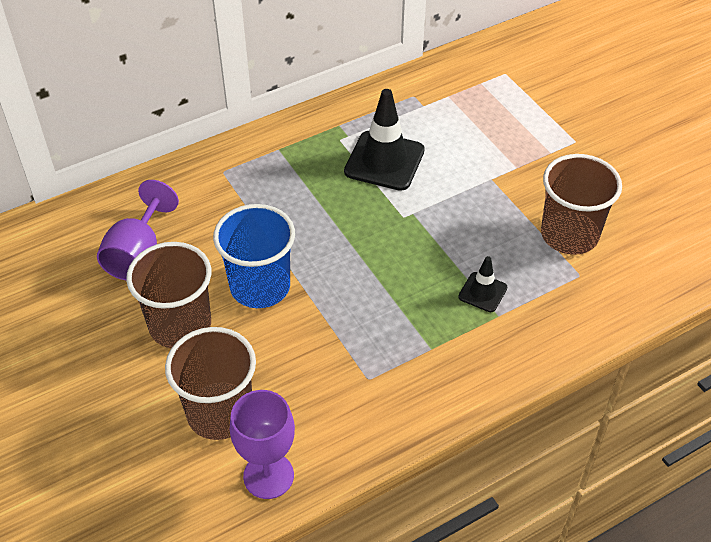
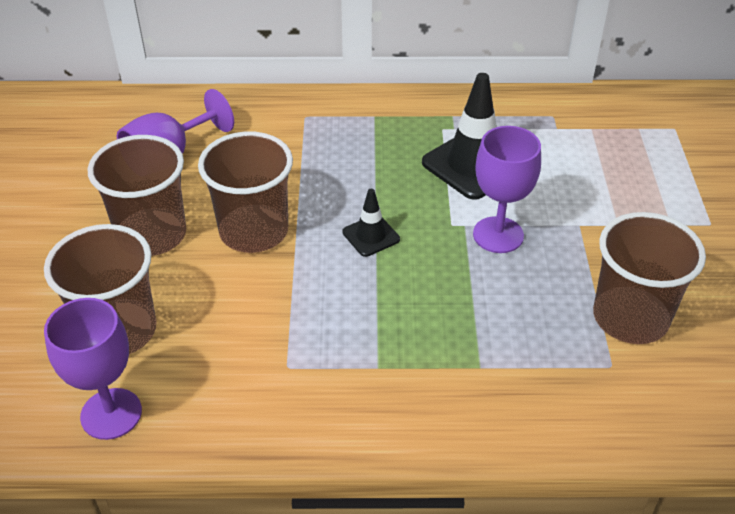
camera: 30 degrees right, 5 degrees down
blue cup [213,204,295,308] -> brown cup [198,131,293,253]
black traffic cone [458,256,507,312] -> black traffic cone moved to [342,189,400,257]
none -> purple goblet [473,126,541,253]

